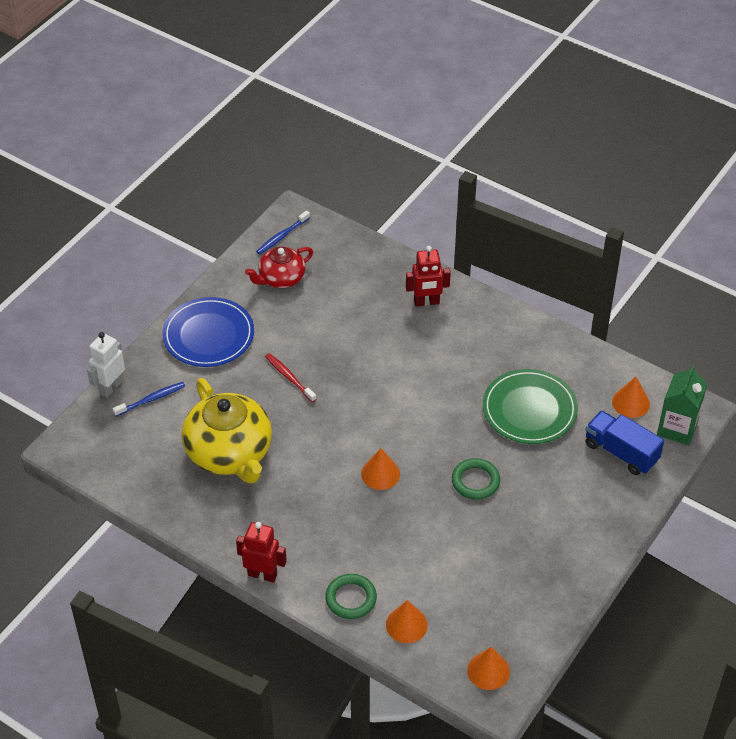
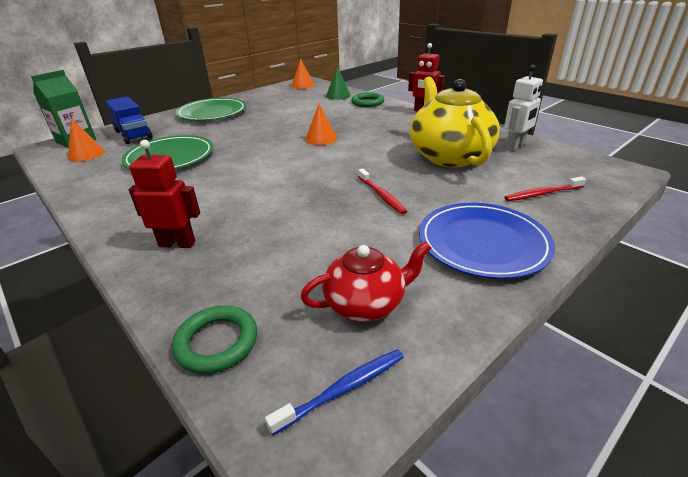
camera: 165 degrees left, 15 degrees down
white robot [87,332,125,398] -> white robot moved to [504,64,543,151]
blue toothbrush [113,382,185,416] -> red toothbrush [504,176,586,201]
orange cone [386,600,428,643] -> green cone [326,67,351,100]
green ring [452,458,500,500] -> green ring moved to [172,305,257,374]
none -> green plate [176,98,246,121]

